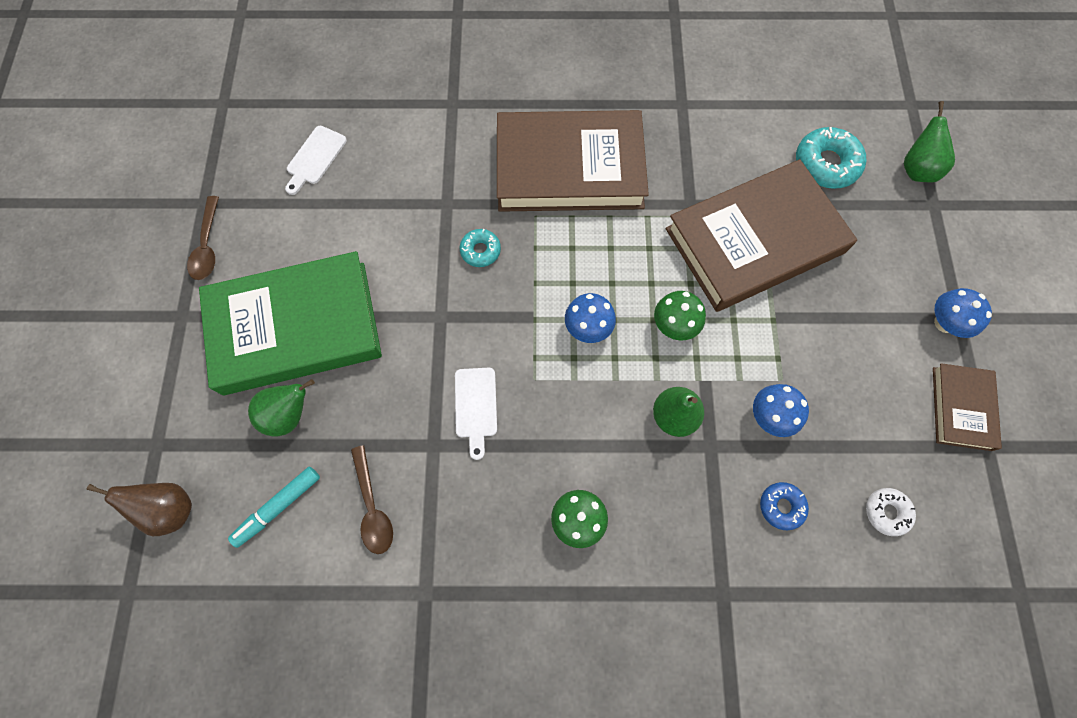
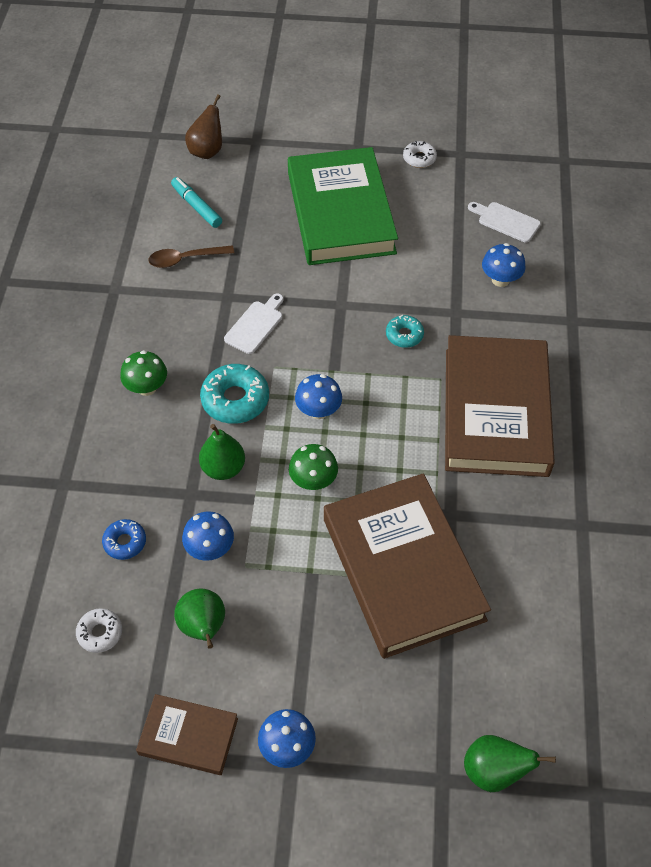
camera: 95 degrees right, 15 degrees down
brown spoon [187,196,219,280] -> white donut [403,141,437,168]
green pear [248,379,315,436] -> green pear moved to [174,588,225,649]
white cutting board [455,368,497,460] -> white cutting board turned 120 degrees clockwise [224,293,283,354]
turquoise donut [796,127,866,189] -> turquoise donut moved to [200,364,269,424]
none -> blue mushroom [482,243,526,287]

